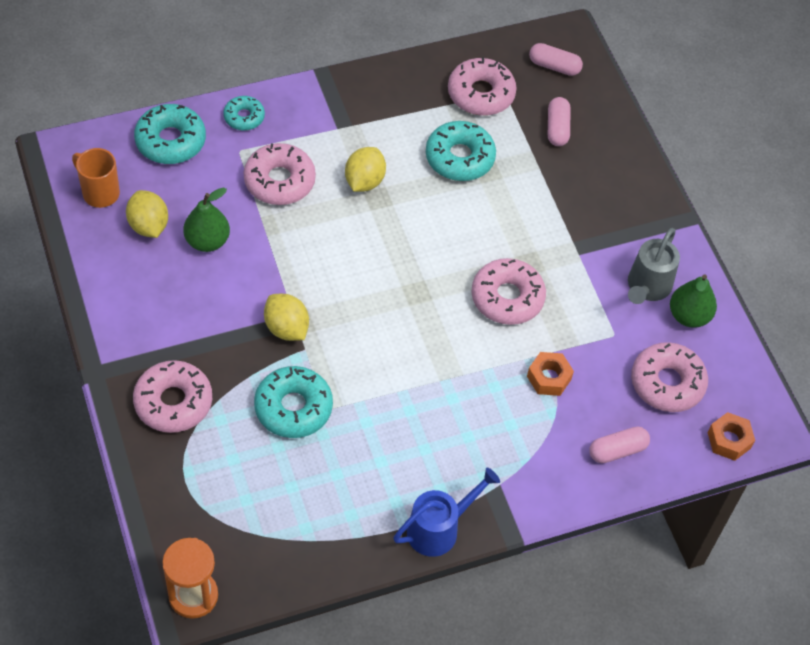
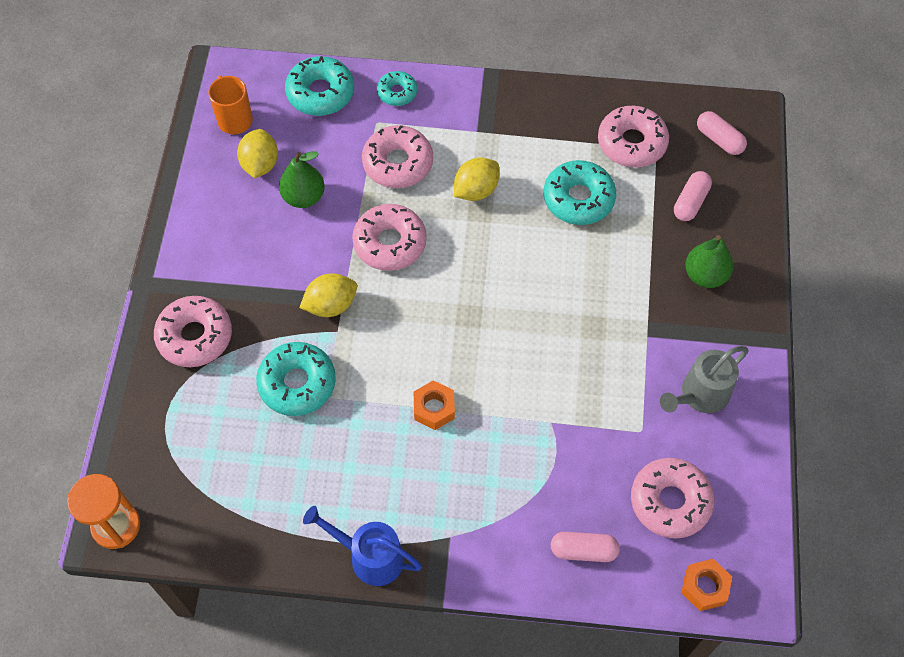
camera: 30 degrees right, 5 degrees up
yellow lemon [264,294,309,341] -> yellow lemon turned 75 degrees clockwise [299,273,357,317]
blue watering can [393,467,500,557] -> blue watering can turned 150 degrees counterclockwise [303,506,422,586]
pink donut [471,258,546,325] -> pink donut moved to [352,204,427,271]
orange nut [527,352,574,396] -> orange nut moved to [414,380,455,430]
green pear [670,274,717,328] -> green pear moved to [685,235,733,288]

